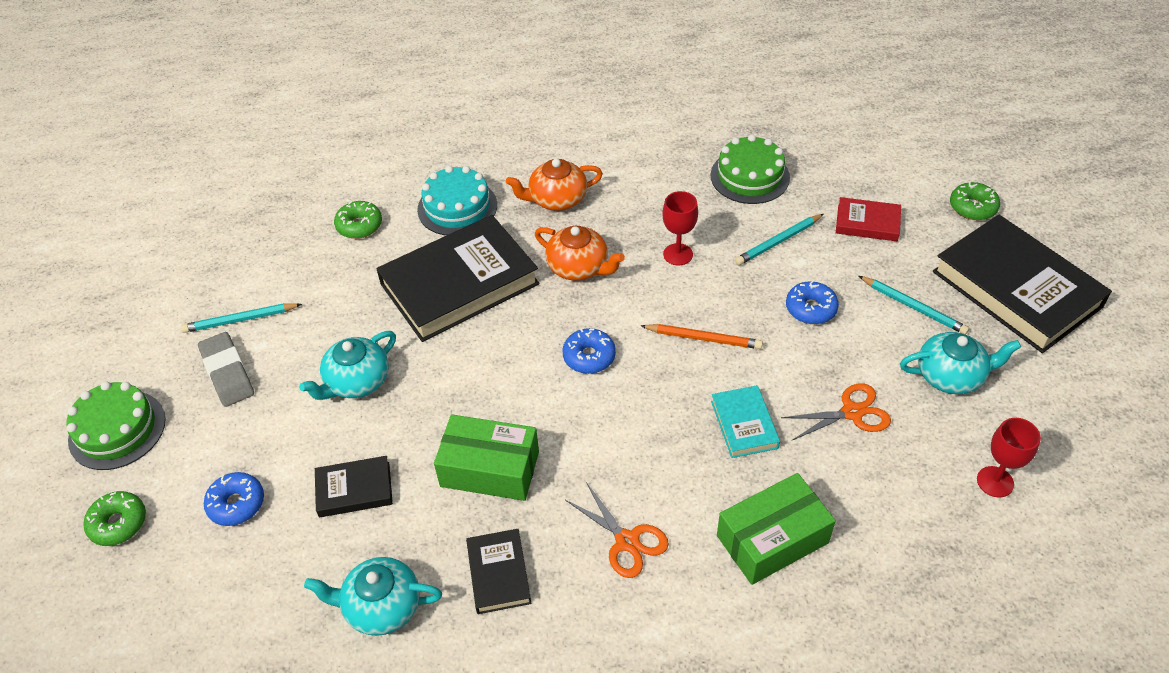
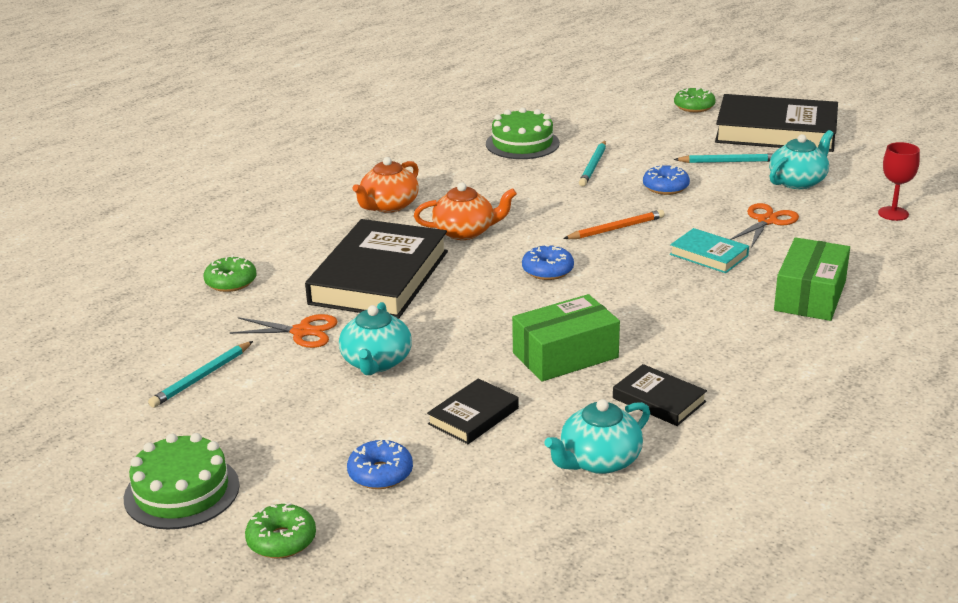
camera: 40 degrees left, 20 degrees down
grey eraser [198,332,254,407] -> none
turquoise cake [417,166,497,236] -> none
orange scissors [565,482,669,578] -> orange scissors moved to [229,314,338,348]
red goblet [662,191,698,266] -> none
red book [836,197,901,241] -> none

